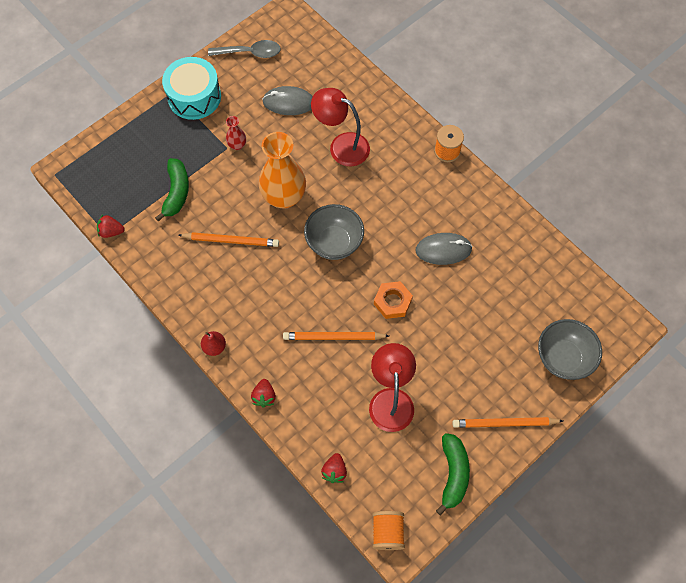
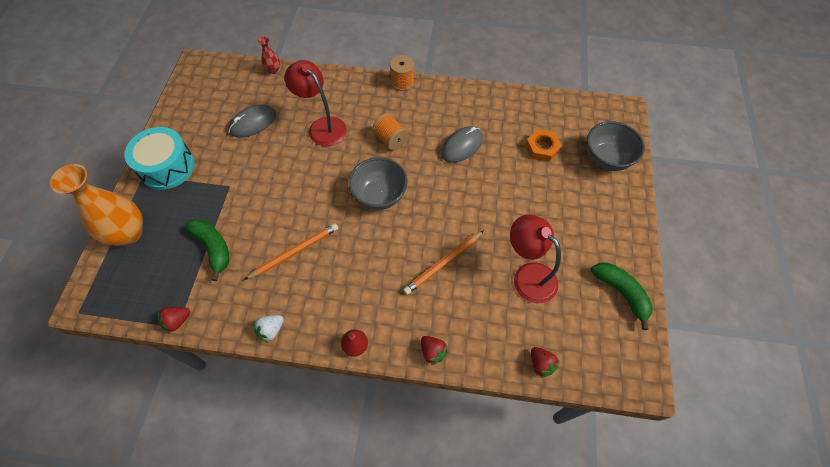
camera: 40 degrees left, 5 degrees down
grey spoon [208,40,281,58] -> none
red vase [226,116,246,150] -> red vase moved to [258,36,280,74]
orange vase [259,132,306,209] -> orange vase moved to [50,164,143,246]
red lamp [311,88,370,166] -> red lamp turned 60 degrees clockwise [285,60,347,146]
orange spool [372,511,405,550] -> orange spool moved to [372,113,408,150]
orange nut [374,281,413,319] -> orange nut moved to [525,129,562,162]
orange pencil [452,417,563,428] -> none
none -> white strawberry [254,315,284,343]

